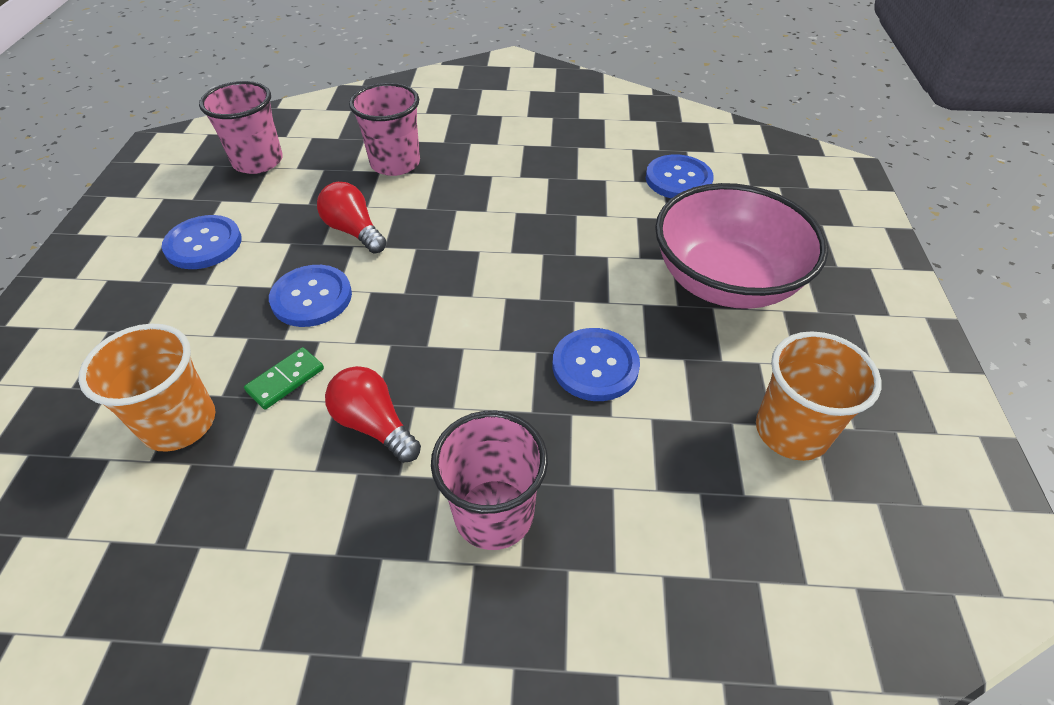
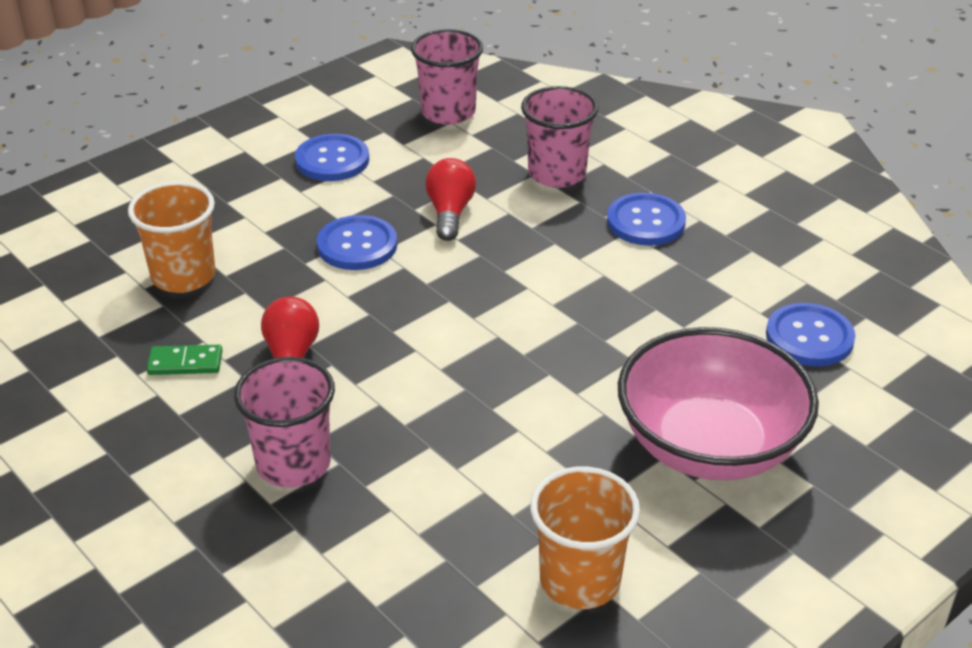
camera: 45 degrees right, 10 degrees down
green domino [244,347,324,410] -> green domino moved to [147,345,223,375]
blue button [553,328,640,401] -> blue button moved to [607,193,686,246]

